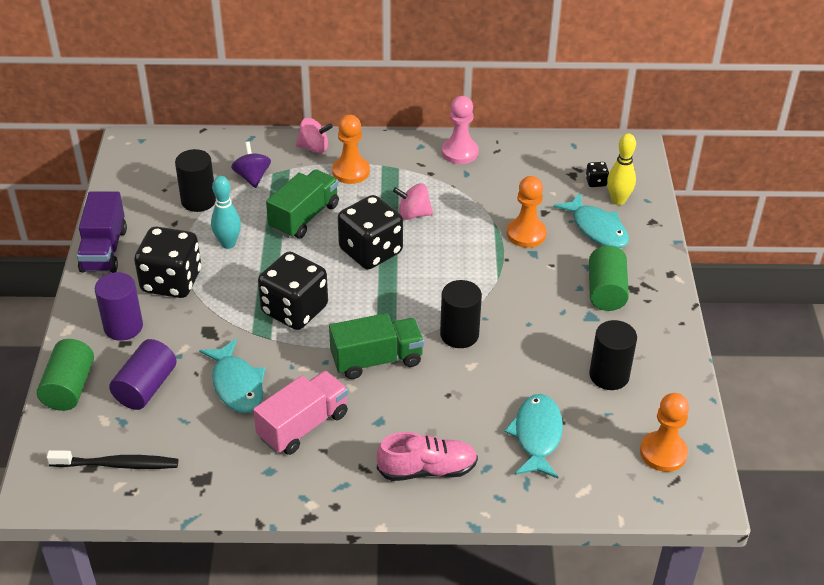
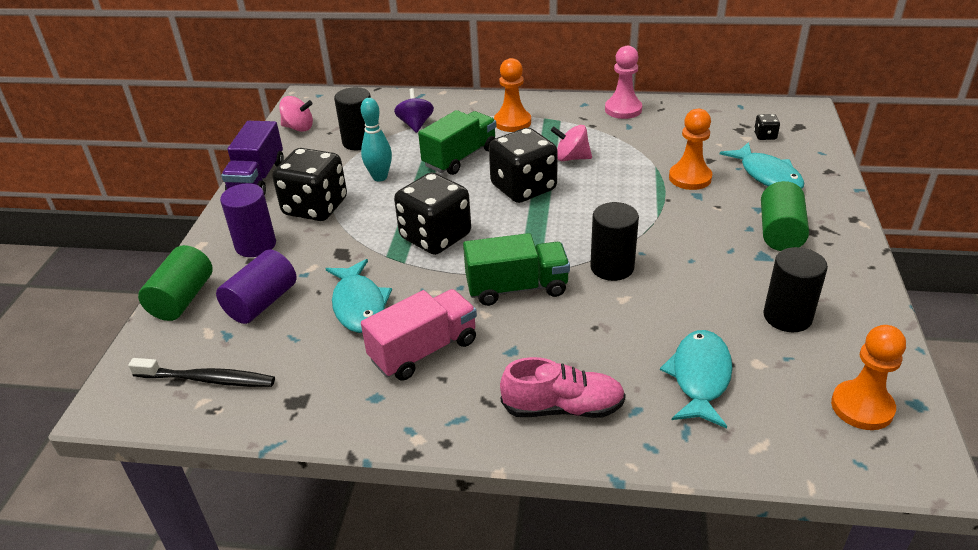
camera: 10 degrees right, 5 degrees down
pink spinning top [296,118,333,153] -> pink spinning top moved to [279,96,313,132]
yellow bowling pin [607,133,636,205] -> none

